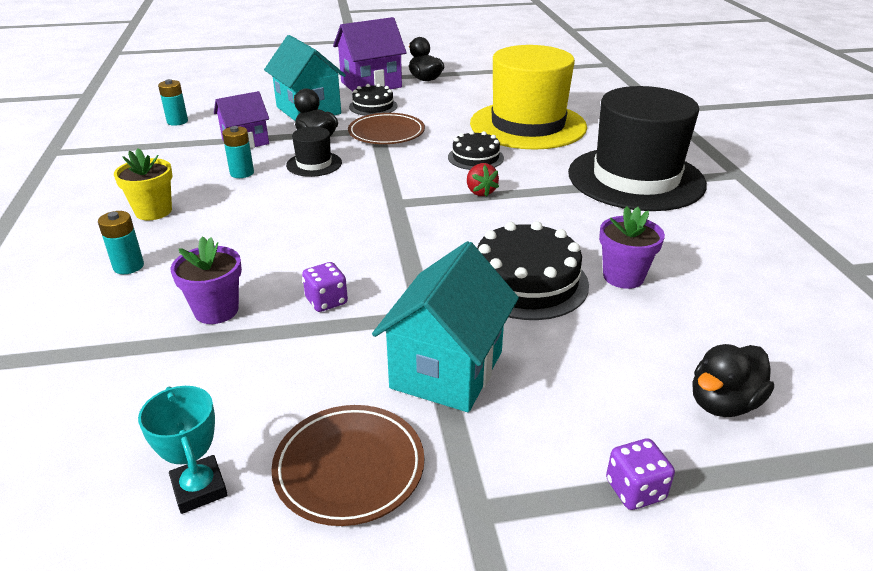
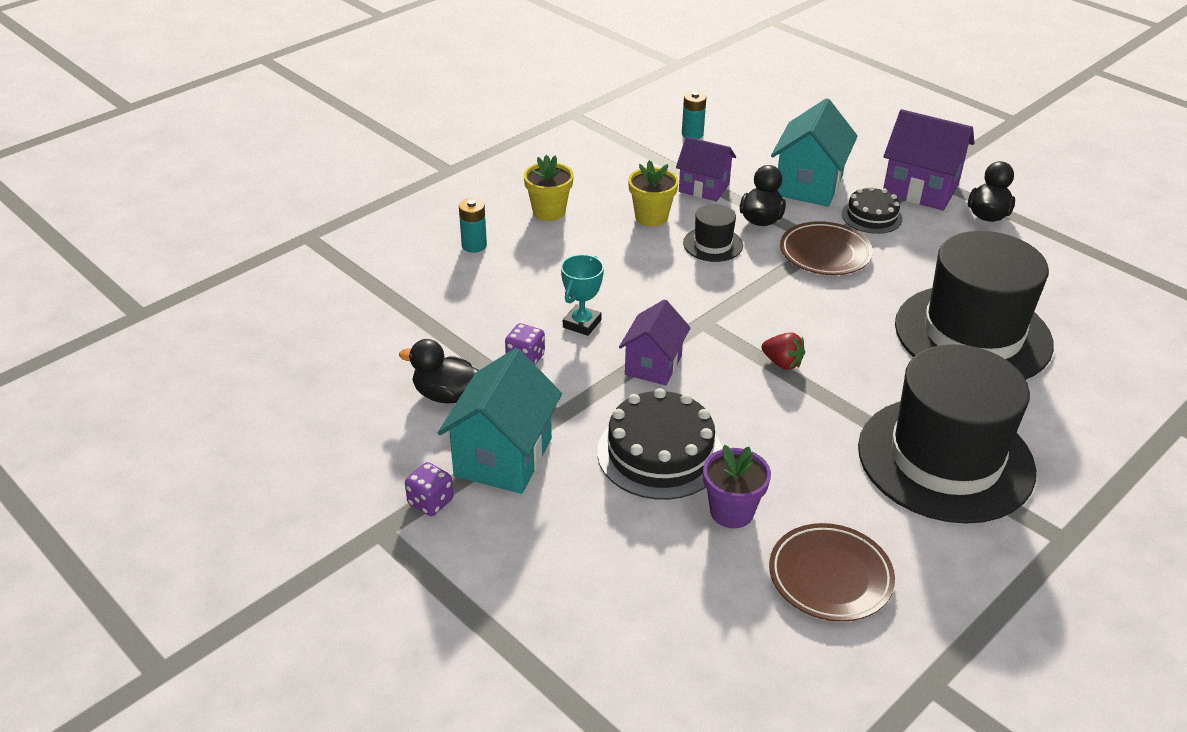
camera: 55 degrees right, 5 degrees up
turquoise trophy [138,386,228,514] -> turquoise trophy moved to [561,254,604,336]
purple flower pot [170,236,242,324] -> none
turquoise battery [222,126,254,178] -> yellow flower pot [628,160,679,227]
brown plate [271,405,424,526] -> brown plate moved to [769,523,895,622]
turquoise house [372,241,519,412] -> turquoise house turned 60 degrees counterclockwise [438,348,562,494]
black cake [448,131,504,170] -> none
red strawberry [467,163,499,197] -> red strawberry turned 90 degrees counterclockwise [761,332,805,370]
yellow hat [470,45,587,150] -> black hat [895,231,1054,380]
purple dice [606,439,675,510] -> purple dice moved to [405,462,454,516]
black duck [692,344,774,417] -> black duck moved to [399,339,479,404]
none -> purple house [619,299,691,385]

